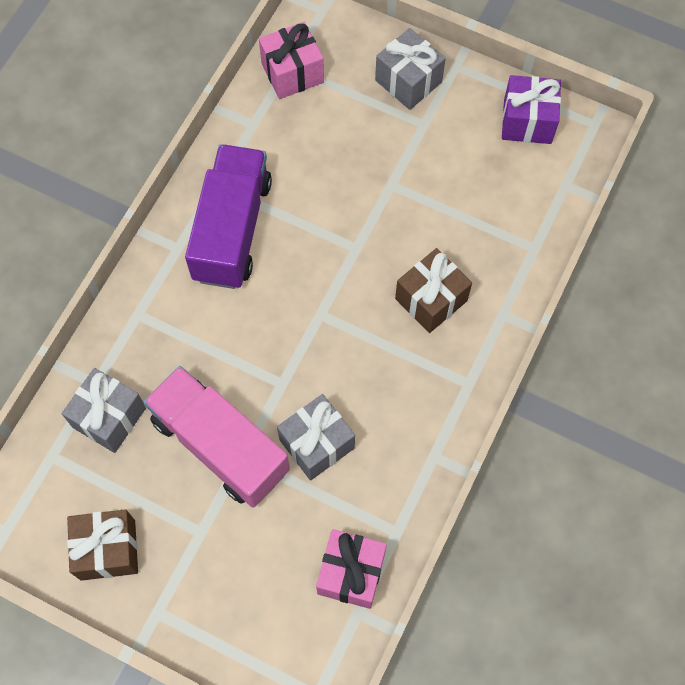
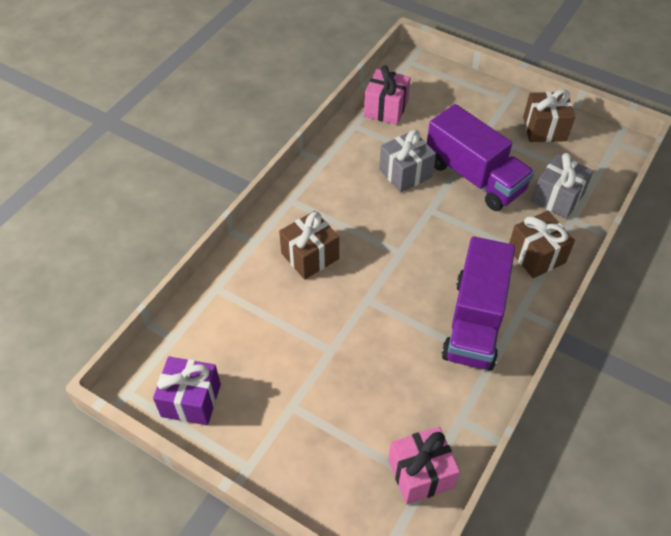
camera: 175 degrees left, 15 degrees down
pink truck [143,366,290,508] -> purple truck [427,104,534,211]
grey gift [375,28,446,110] -> none
none -> brown gift [509,211,575,278]

